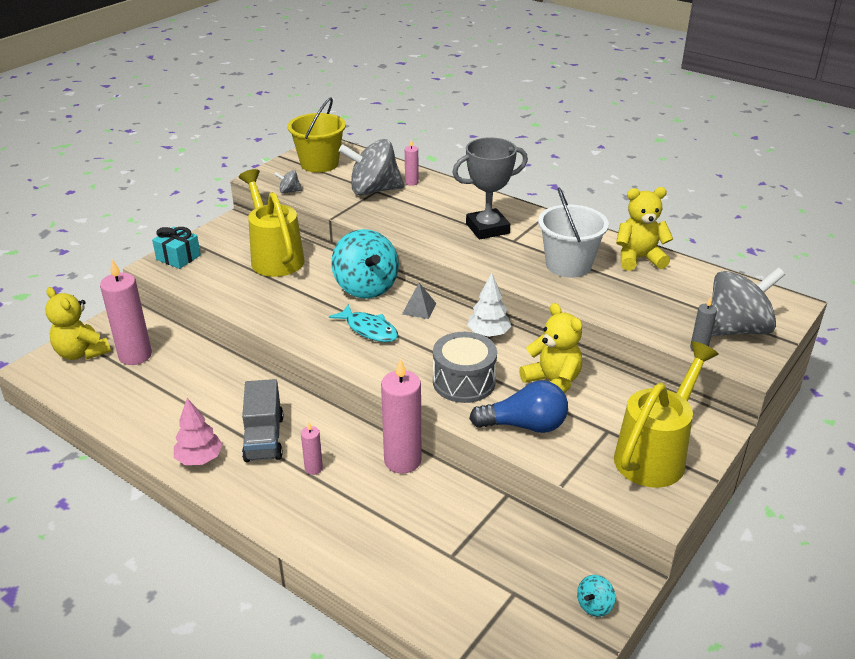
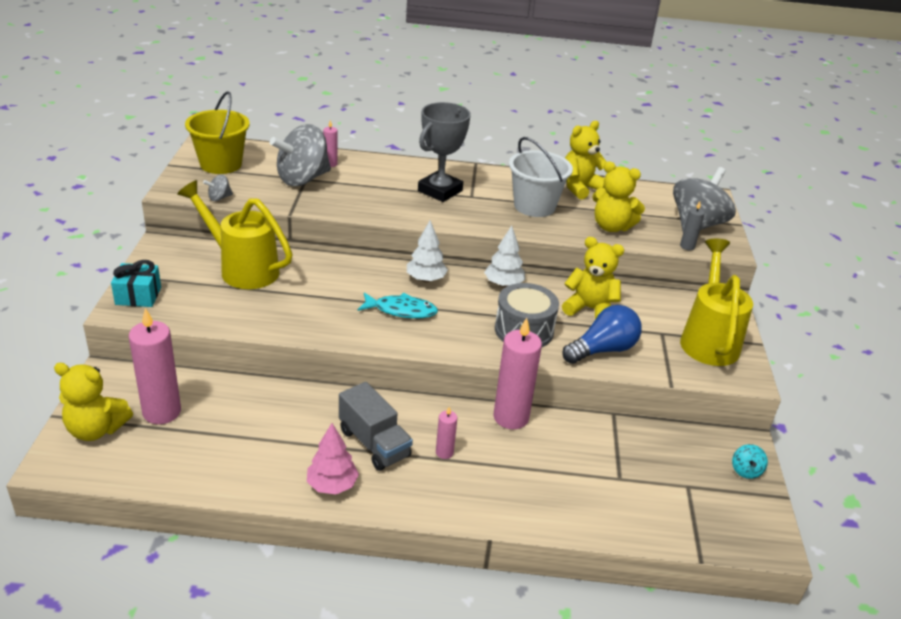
camera: 35 degrees left, 0 degrees up
turquoise spinning top [331,229,399,299] -> none
grey pyramid [402,283,437,319] -> white tree [407,220,448,282]
none -> yellow teddy bear [592,161,645,232]

